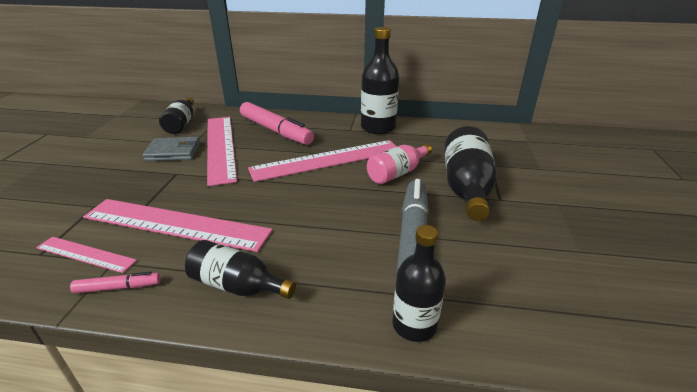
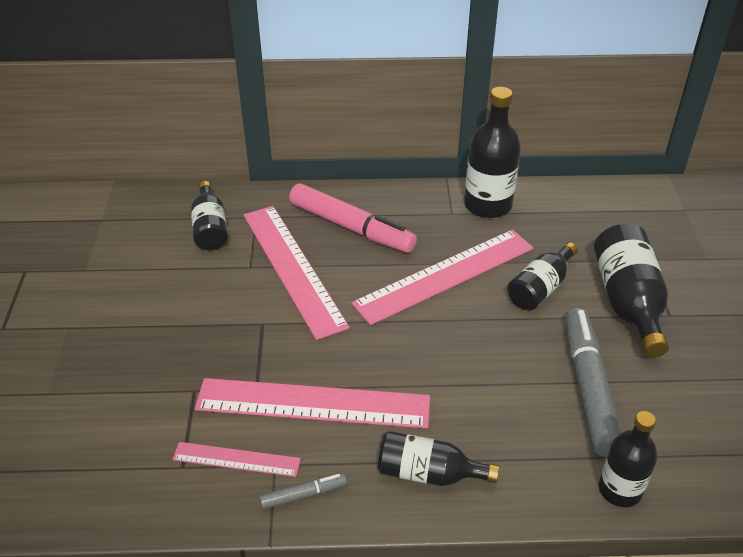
camera: 10 degrees left, 10 degrees up
pink marker [70,272,161,294] -> grey marker [259,473,347,509]
grey wallet [143,137,200,161] -> none
pink bottle [367,144,432,184] -> black bottle [507,242,578,310]

